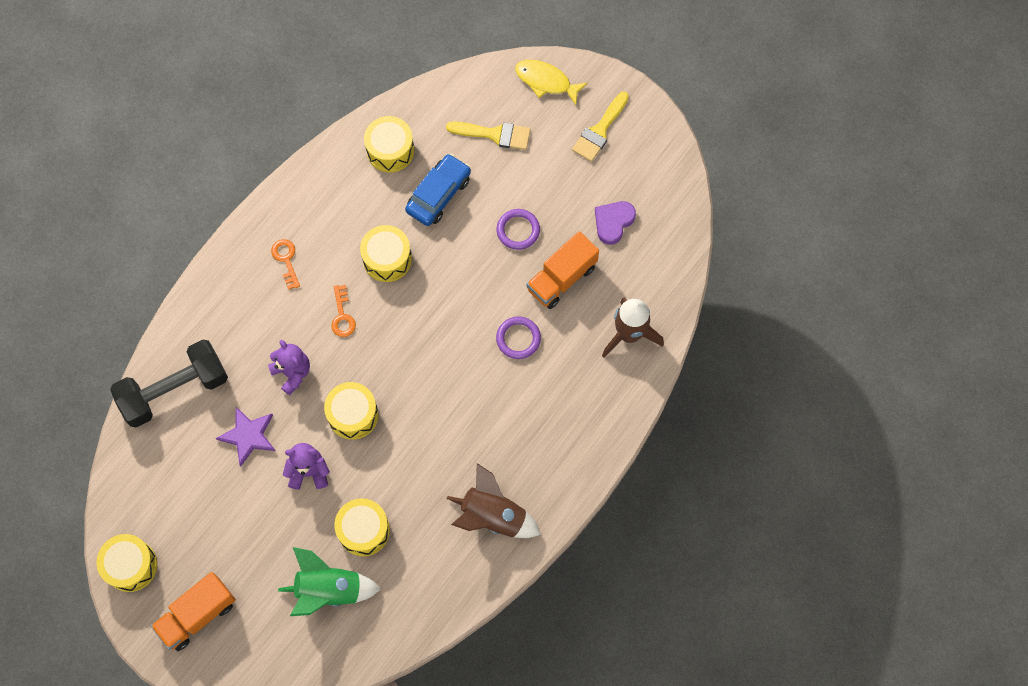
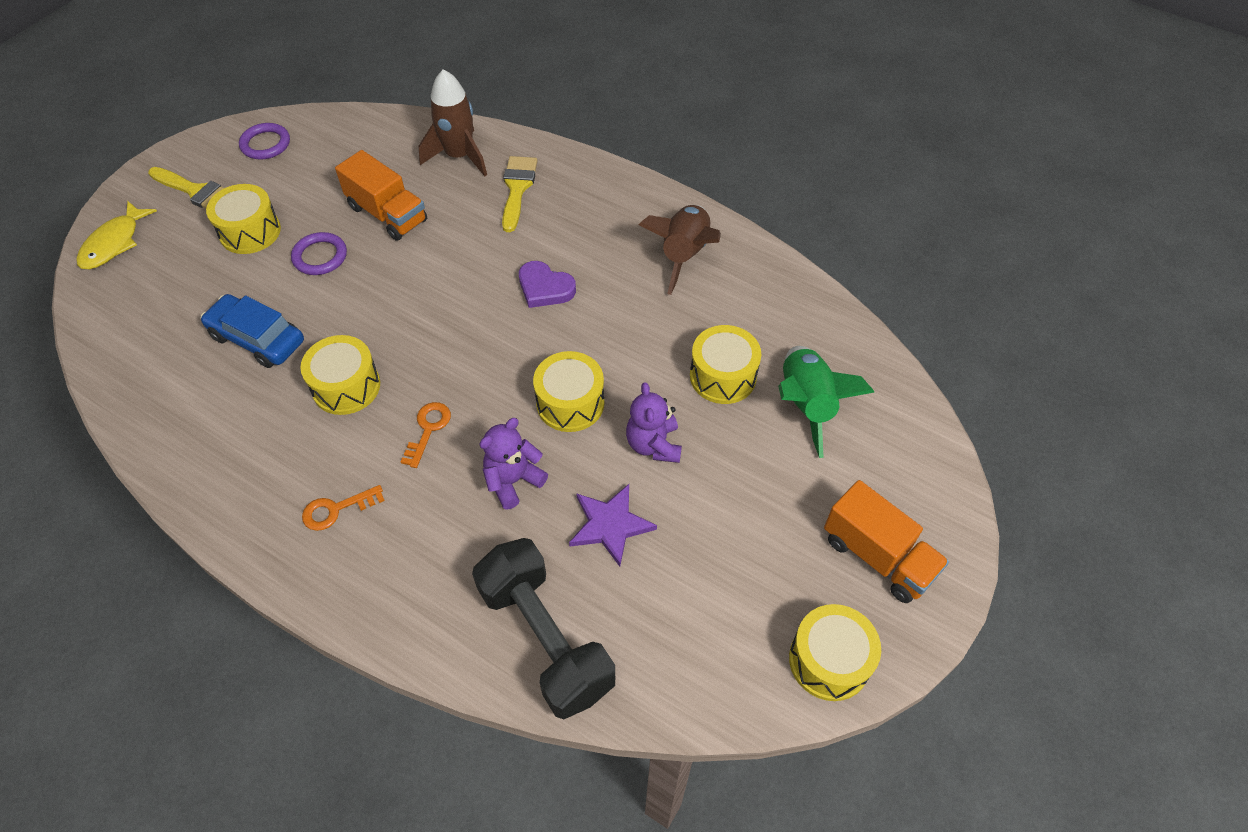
camera: 95 degrees left, 15 degrees down
orange key [331,285,356,337] -> orange key turned 60 degrees counterclockwise [401,402,451,468]
yellow drum [364,116,414,172] -> yellow drum moved to [206,184,281,254]
yellow brush [446,121,531,150] -> yellow brush moved to [502,156,537,232]
purple ring [496,317,541,359] -> purple ring moved to [239,123,290,160]
purple heart [595,201,636,245] -> purple heart moved to [519,261,576,308]

